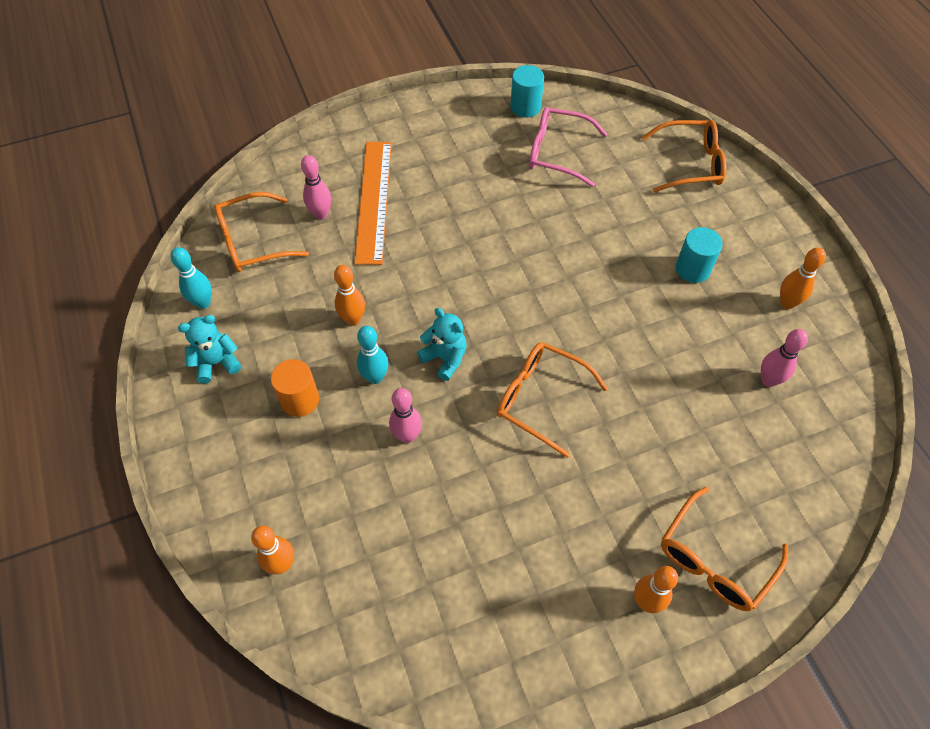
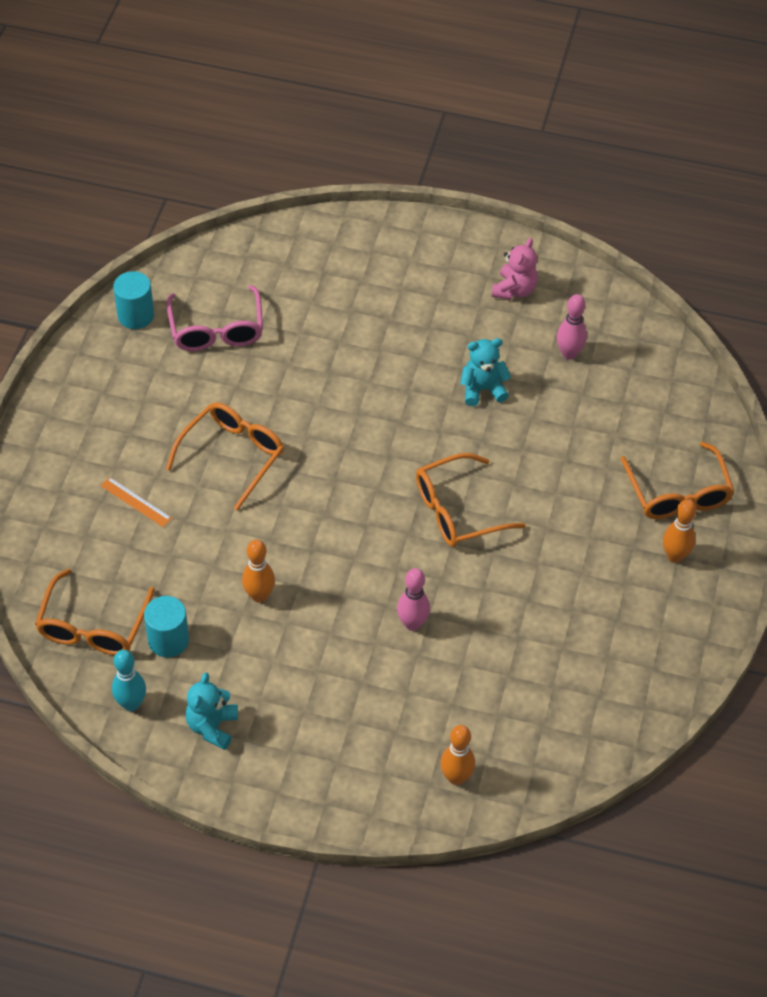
camera: 55 degrees left, 5 degrees down
orange cylinder [271,359,319,417] -> none
pink bowling pin [301,155,331,220] -> none
orange ruler [354,142,392,265] -> orange ruler [100,477,172,527], size x0.44
turquoise bowling pin [357,326,388,384] -> none
turquoise teddy bear [417,308,467,381] -> turquoise teddy bear moved to [460,338,511,406]
pink glasses [529,107,607,187] -> pink glasses turned 60 degrees counterclockwise [166,285,263,351]
orange glasses [642,120,726,192] -> orange glasses moved to [166,402,284,511]
turquoise cylinder [675,227,723,283] -> turquoise cylinder moved to [144,596,189,657]
orange bowling pin [780,247,826,309] -> pink teddy bear [492,238,538,300]

